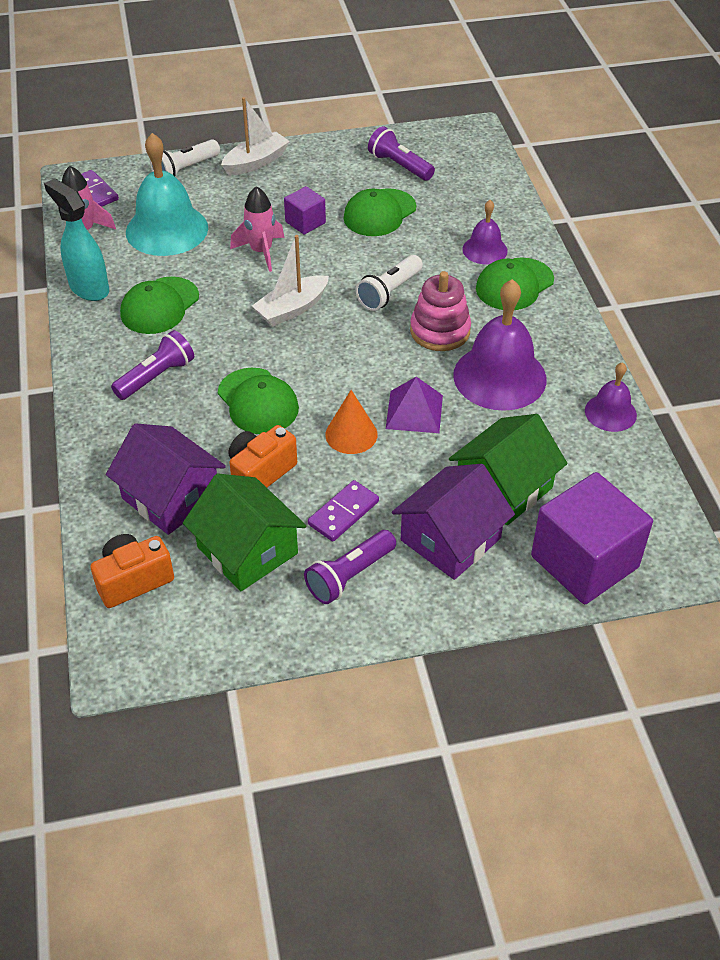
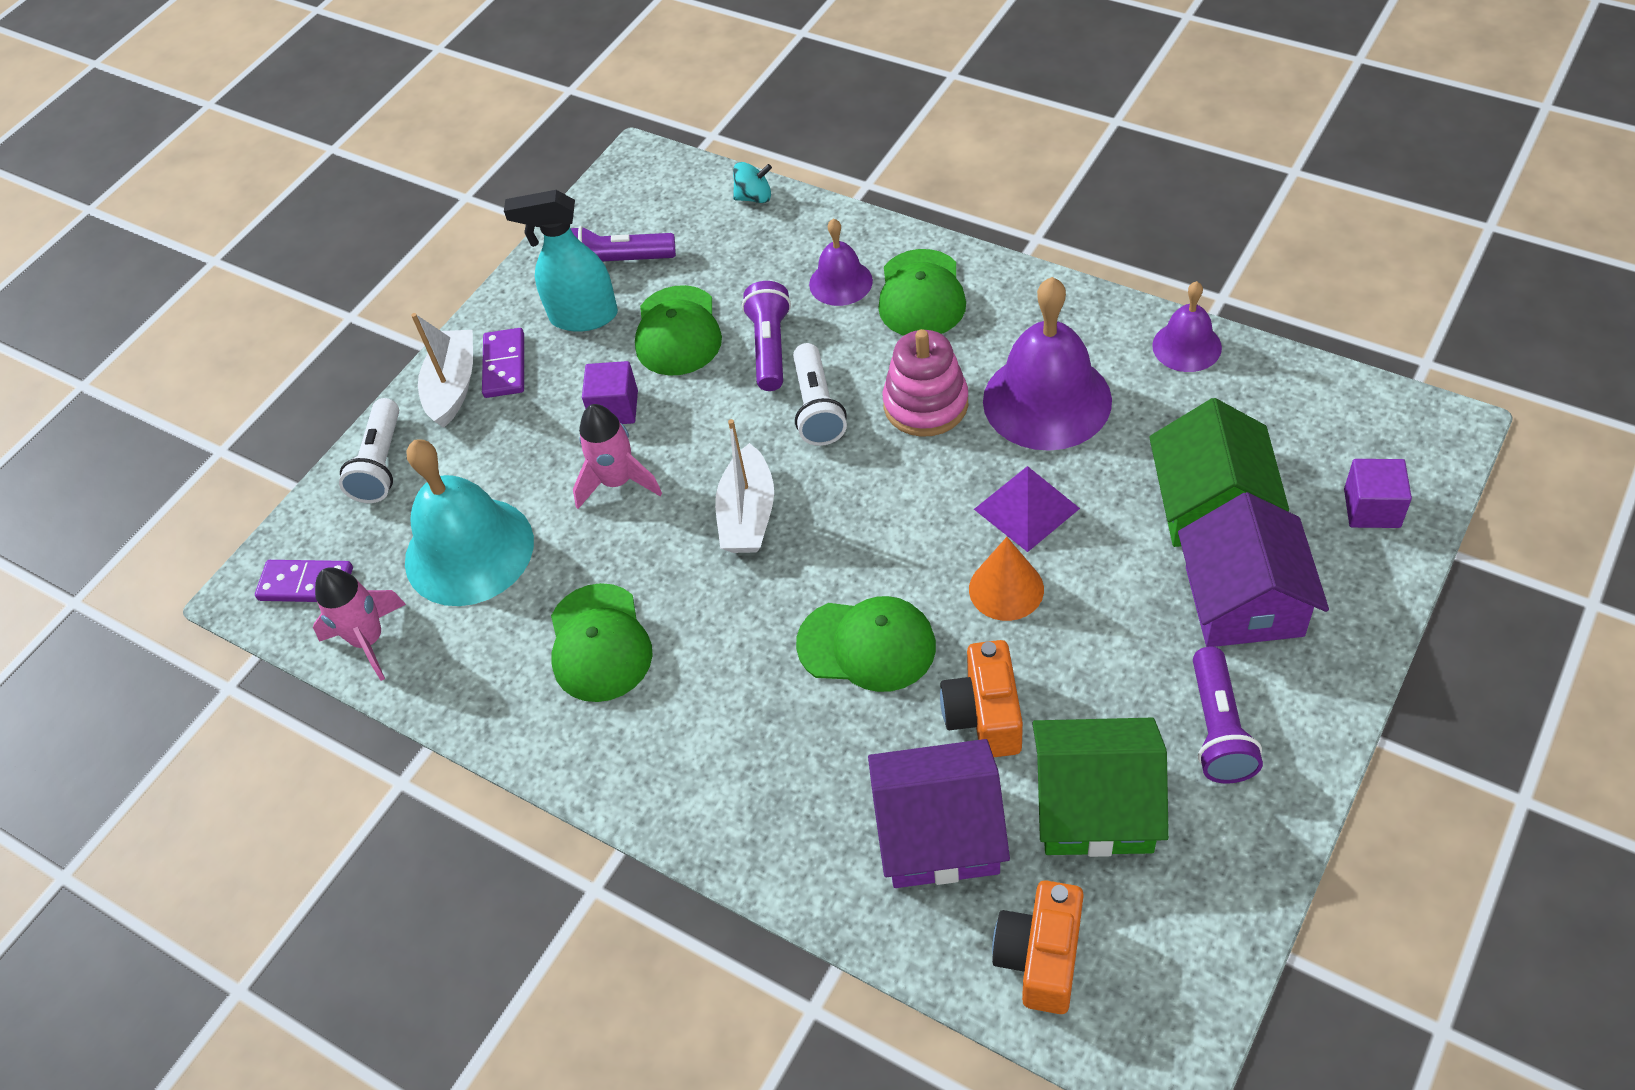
camera: 40 degrees left, 5 degrees up
turquoise spray bottle [44,178,109,301] -> turquoise spray bottle moved to [504,190,618,332]
purple flashlight [111,330,194,400] -> purple flashlight moved to [742,281,791,391]
purple domino [308,480,379,542] -> purple domino moved to [482,328,524,398]
purple cube [531,472,653,604] -> purple cube [1344,459,1412,528], size x0.49
none -> turquoise spinning top [733,162,772,203]

